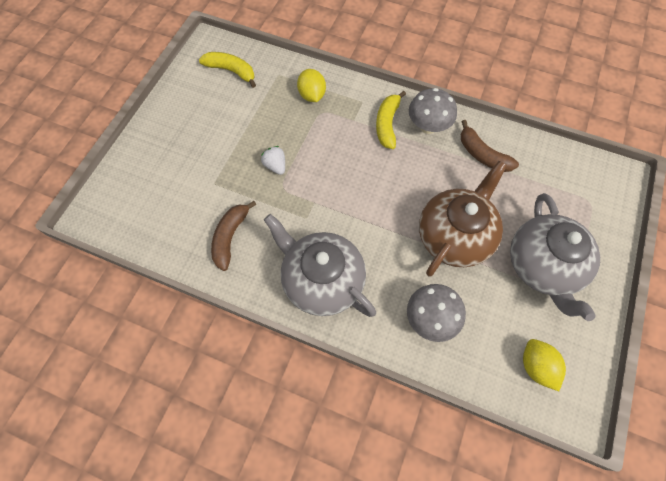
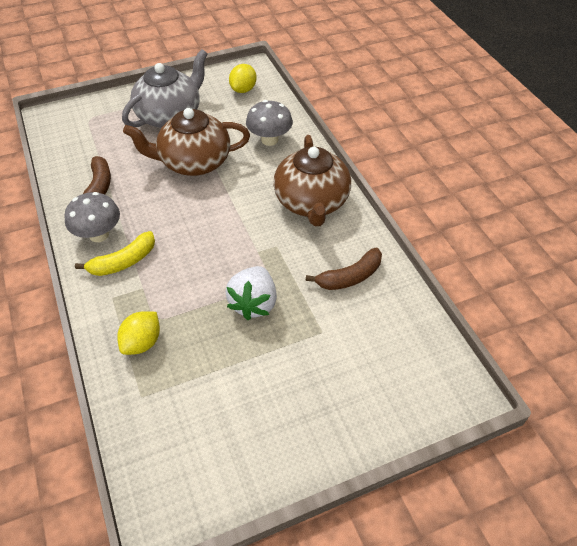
camera: 135 degrees left, 15 degrees down
yellow banana [199,52,256,88] -> none
white strawberry [261,146,285,175] -> white strawberry [226,266,277,320], size x1.73
grey teapot [264,214,376,317] -> brown teapot [273,135,351,226]

